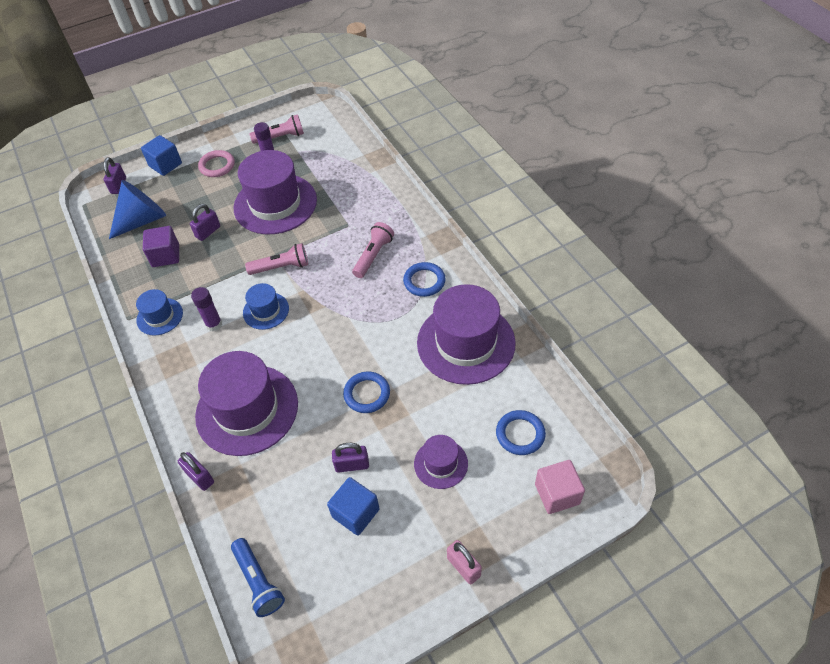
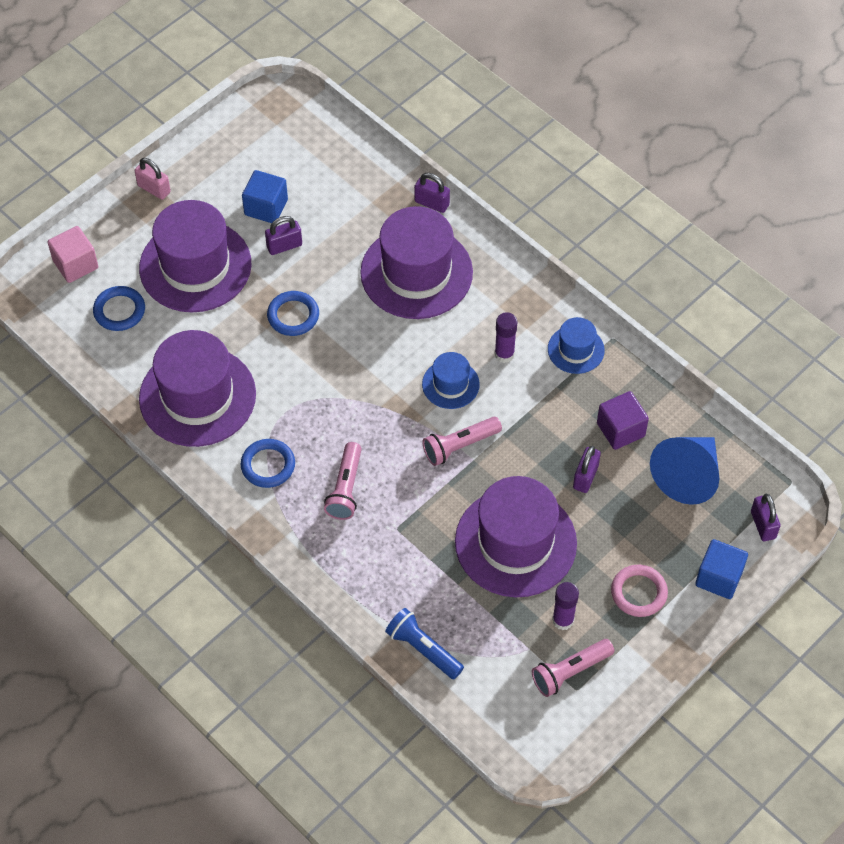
camera: 160 degrees right, 5 degrees up
blue flashlight [231,538,285,617] -> blue flashlight moved to [385,608,464,679]
purple hat [414,435,468,489] -> purple hat [139,200,252,312], size x2.02

